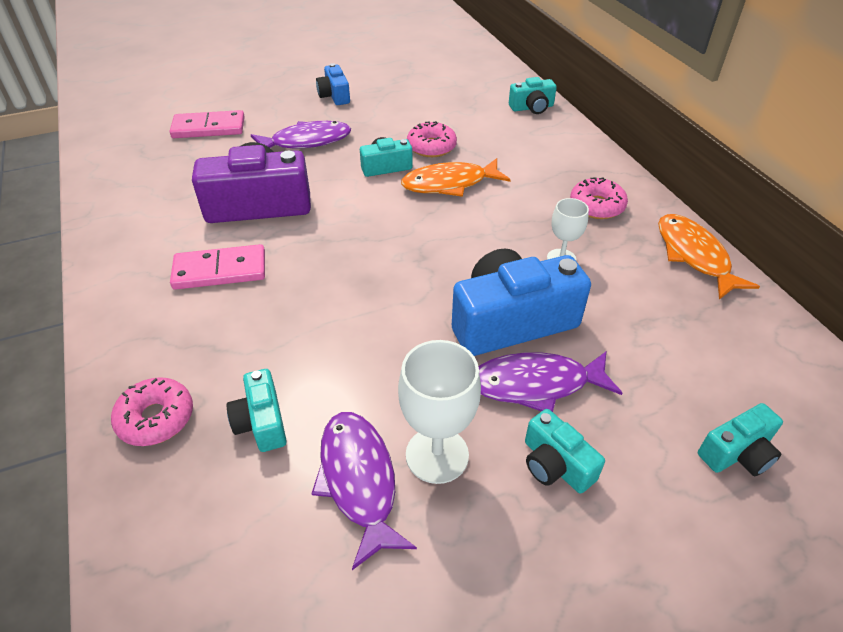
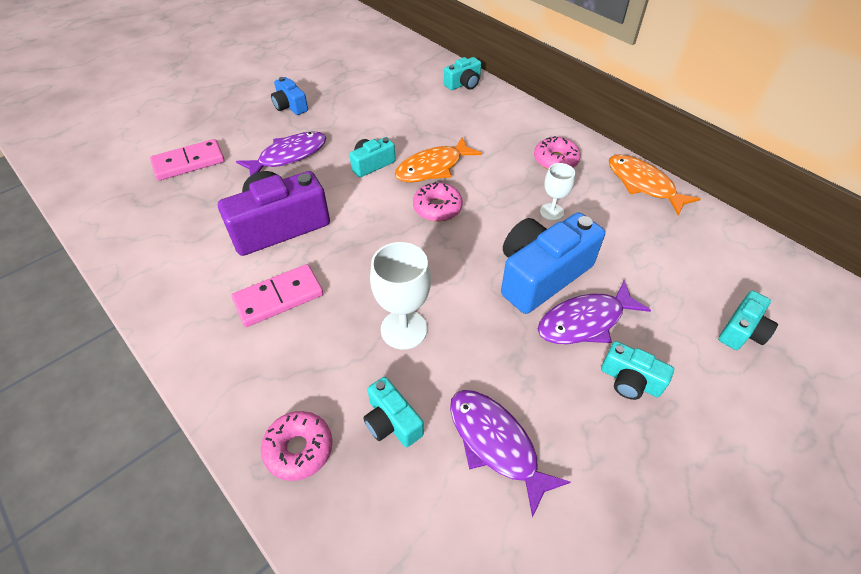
camera: 20 degrees left, 5 degrees up
white goblet [398,340,481,484] -> white goblet moved to [370,242,431,349]
pink donut [407,121,457,157] -> pink donut moved to [413,182,463,222]

